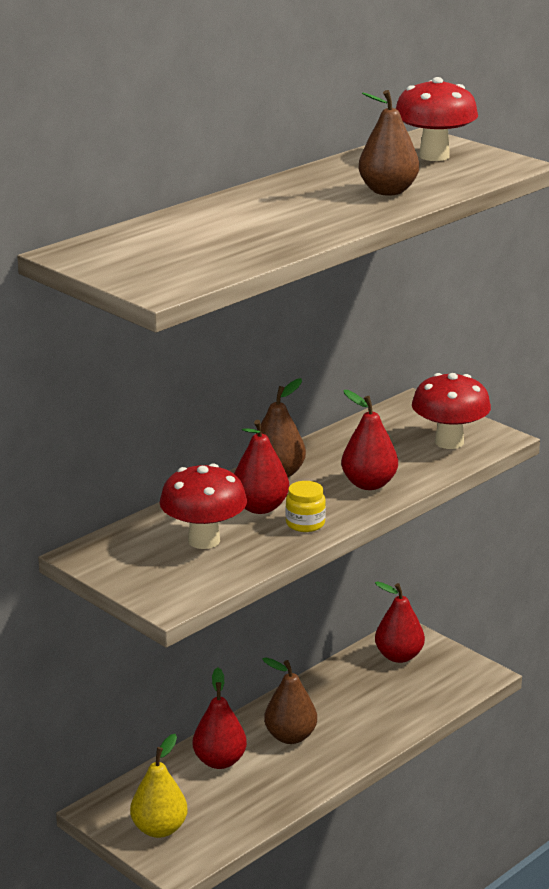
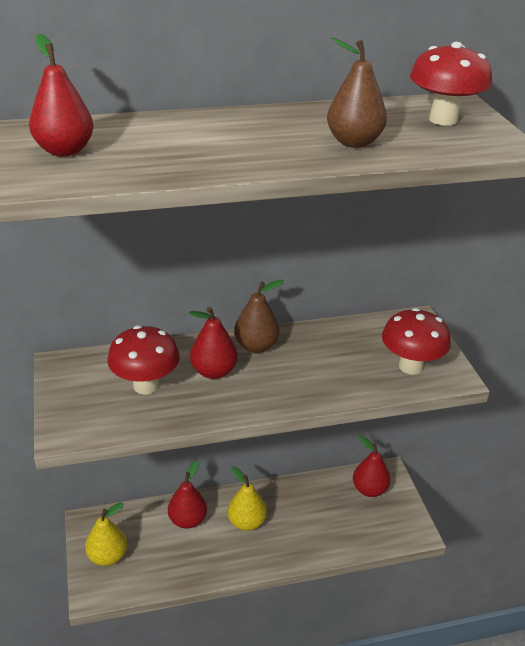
camera: 30 degrees right, 10 degrees up
brown pear [262,657,317,744] -> yellow pear [228,466,267,531]
yellow jar [286,481,326,532] -> none
red pear [341,390,398,490] -> red pear moved to [29,34,94,157]

